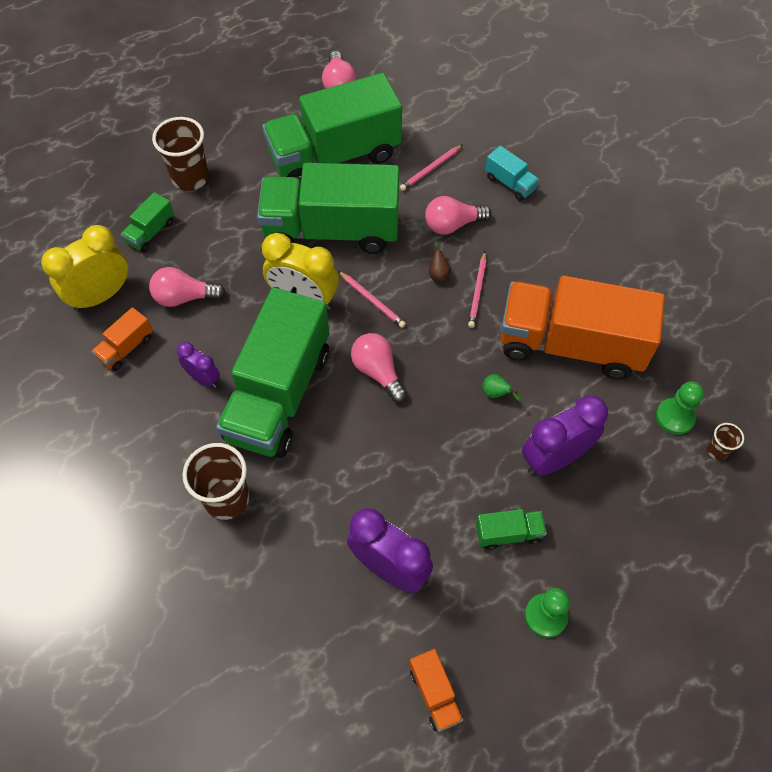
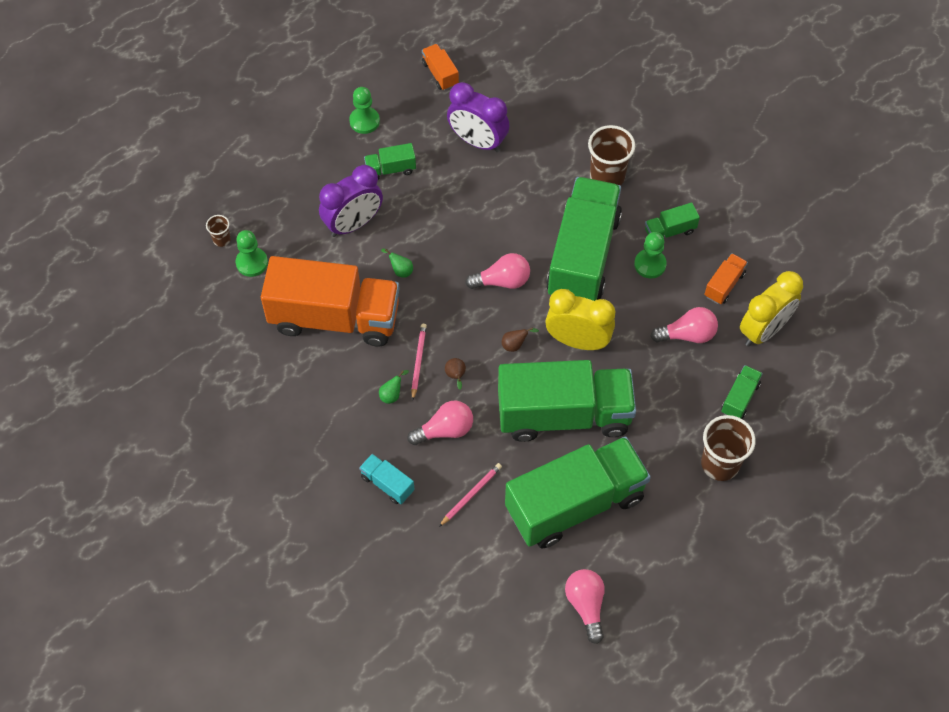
camera: 175 degrees right, 0 degrees up
purple clock [177,342,220,388] -> green pawn [634,232,667,278]
pink pencil [338,271,406,328] -> brown pear [502,328,539,352]
pink light bulb [351,333,407,402] -> pink light bulb turned 60 degrees counterclockwise [465,253,530,289]
none -> green pear [379,370,409,404]
none -> green truck [645,202,700,238]

